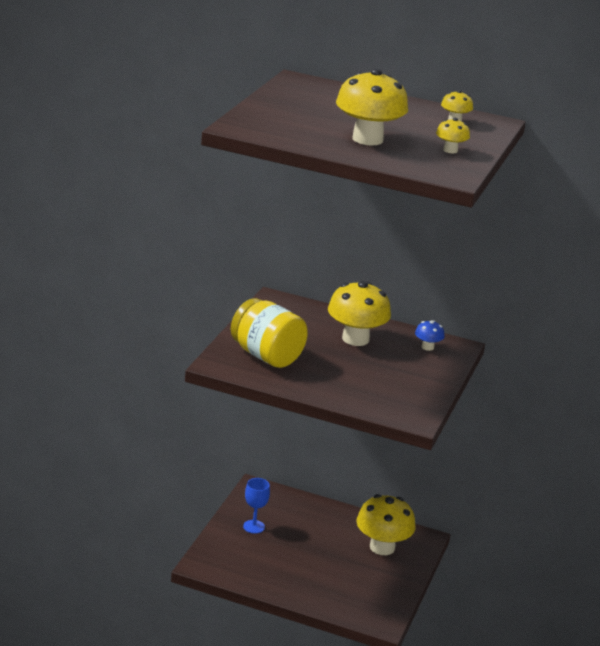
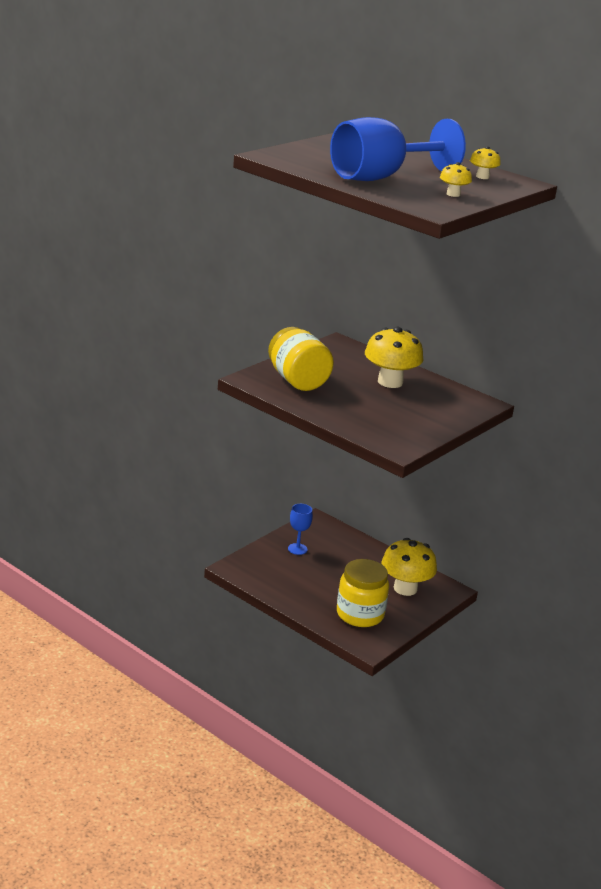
camera: 20 degrees right, 0 degrees up
yellow mushroom [336,68,408,145] -> blue goblet [330,117,466,181]
blue mushroom [415,320,445,351] -> none
none -> yellow jar [337,559,389,627]

